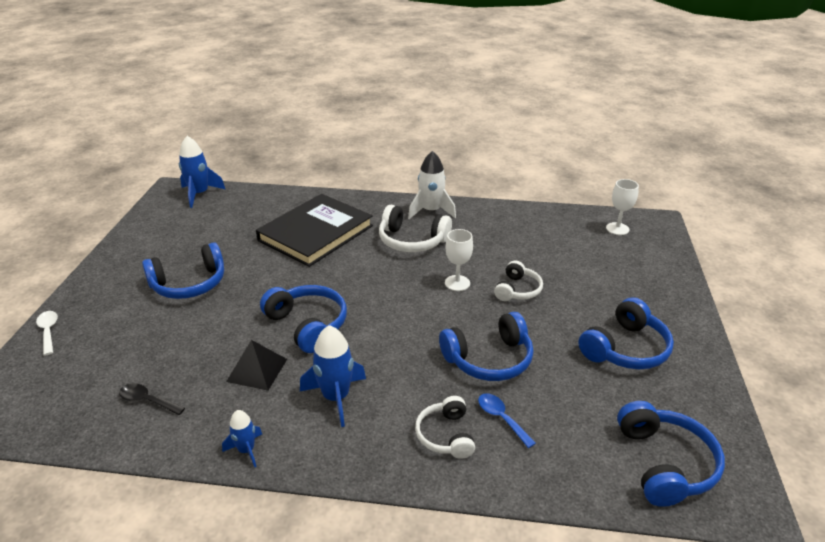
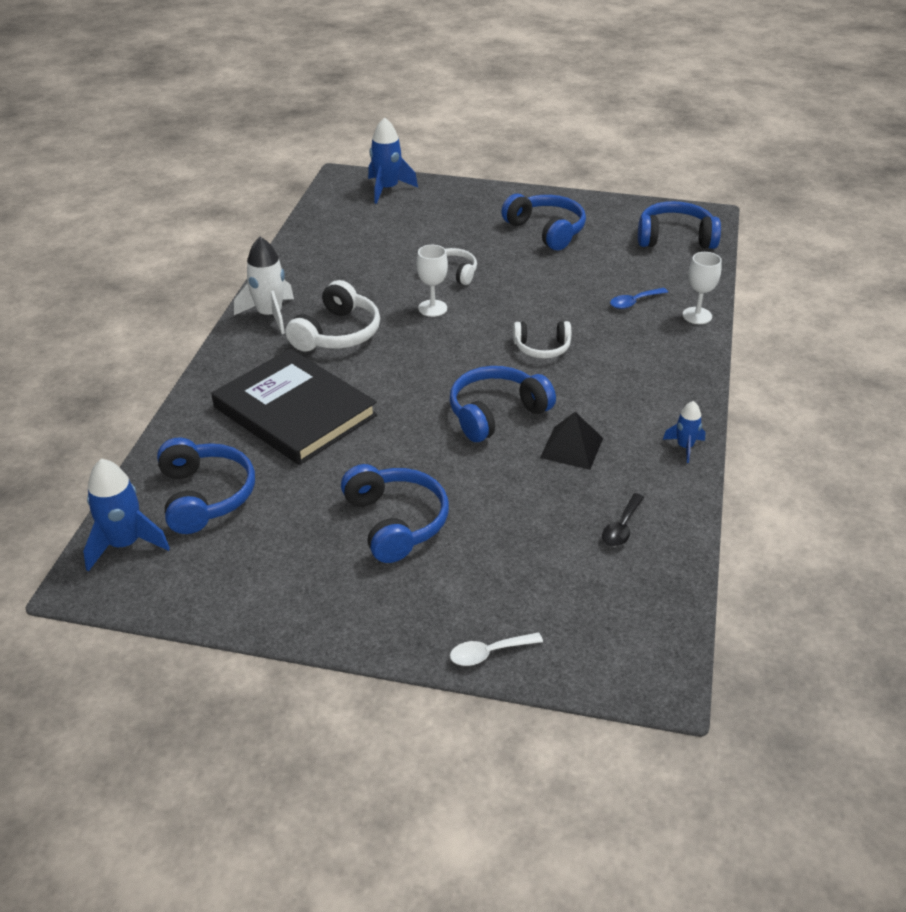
camera: 85 degrees left, 5 degrees up
blue rocket [300,325,366,427] -> blue rocket moved to [368,117,418,204]
white headphones [415,396,475,459] -> white headphones moved to [513,321,571,358]
blue headphones [439,312,534,381] -> blue headphones moved to [157,437,255,534]
white goblet [606,179,639,235] -> white goblet moved to [682,252,722,324]

